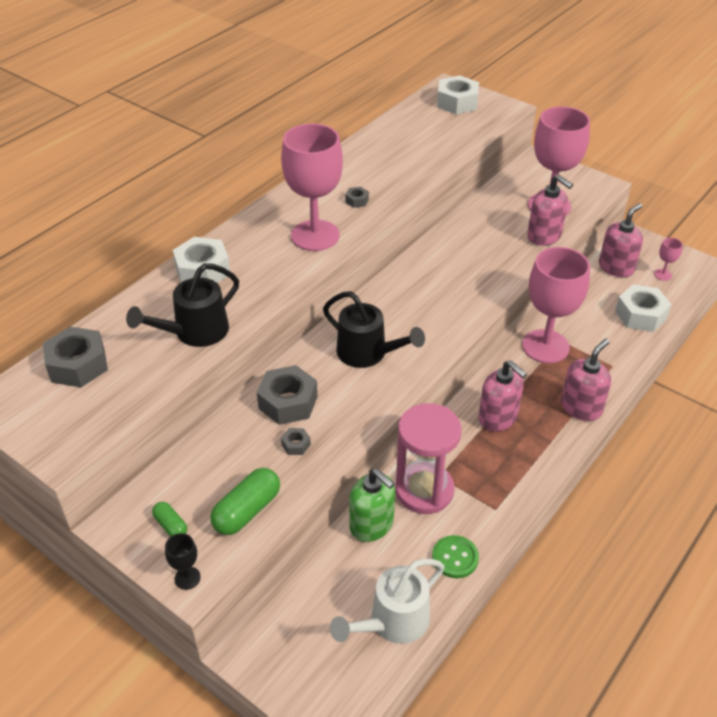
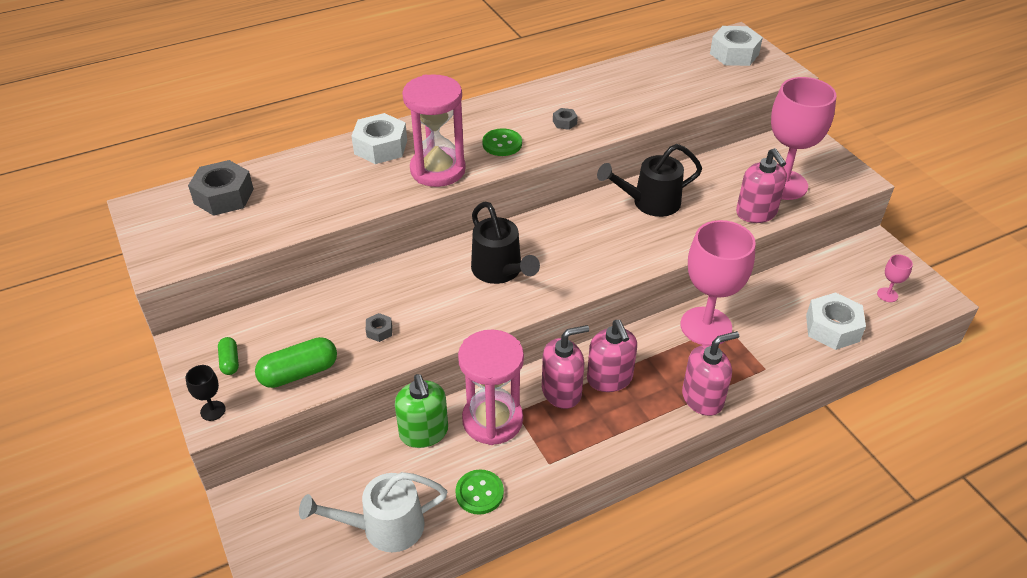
camera: 25 degrees right, 0 degrees up
black watering can [126,263,239,347] -> black watering can moved to [597,144,702,217]
grey nut [257,365,318,425] -> none
pink goblet [281,124,343,251] -> green button [482,128,522,156]
pink soap dispenser [599,203,643,277] -> pink soap dispenser moved to [542,325,589,409]
none -> pink hourglass [402,74,466,187]

